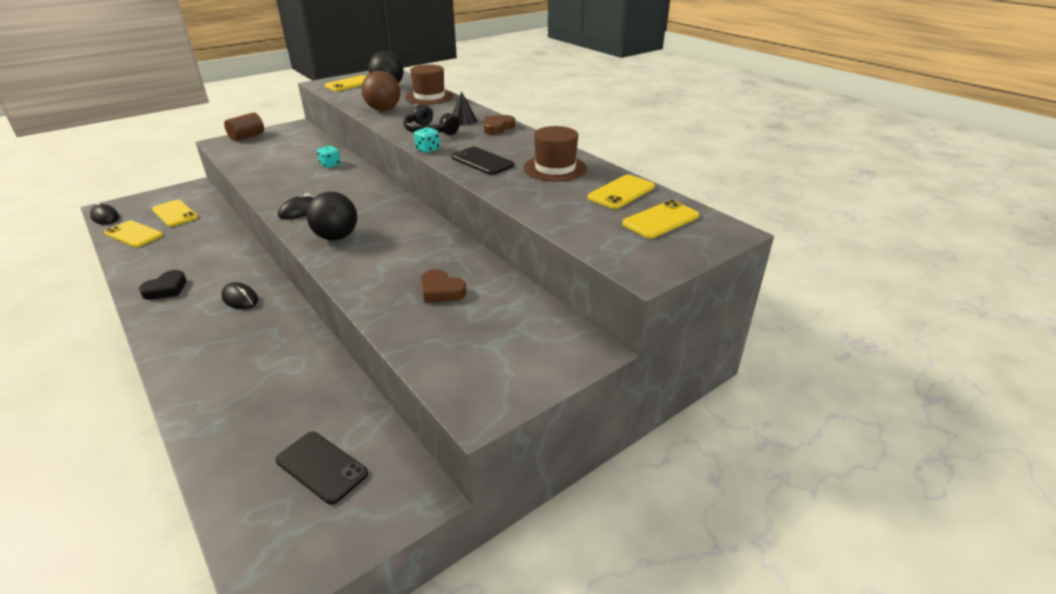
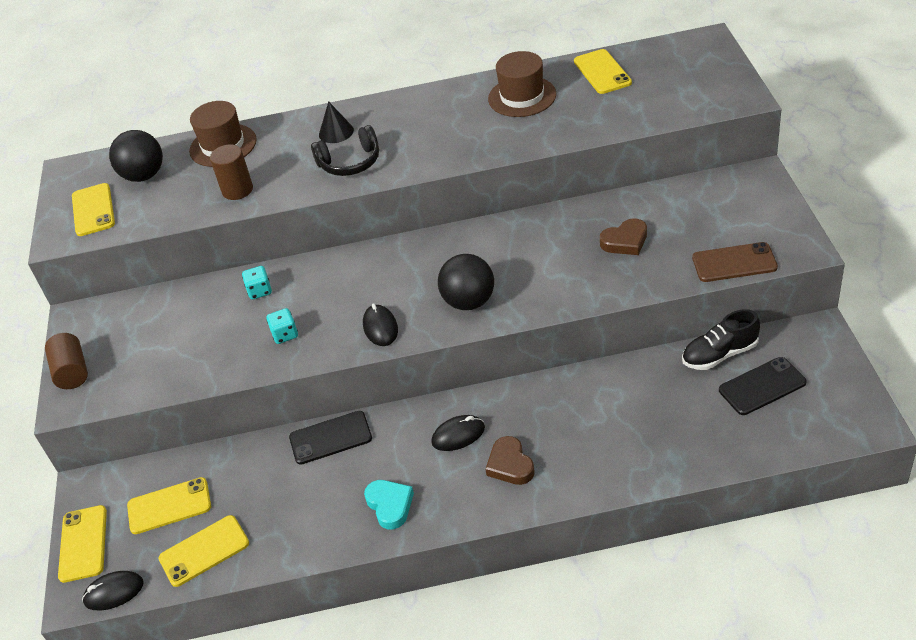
camera: 55 degrees left, 10 degrees up
black heart [139,270,187,300] -> turquoise heart [364,480,414,529]
brown ball [361,71,401,111] -> brown cylinder [210,144,253,200]
turquoise dice [414,127,440,153] -> turquoise dice moved to [266,308,298,344]
black phone [451,147,514,175] -> black phone moved to [289,411,372,465]
brown heart [484,115,515,135] -> brown heart moved to [485,436,535,485]
yellow phone [622,200,699,238] -> yellow phone moved to [58,505,107,583]
none -> black shoe [682,309,760,370]
none -> brown phone [692,242,778,282]

